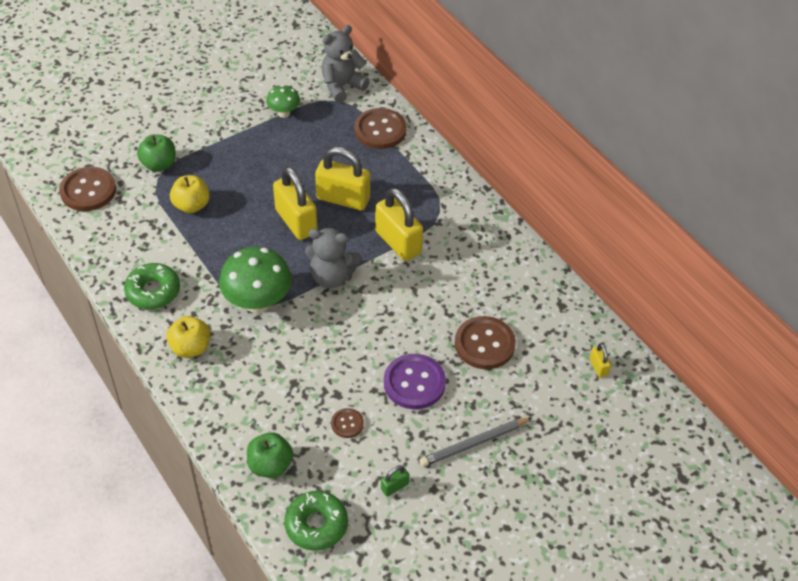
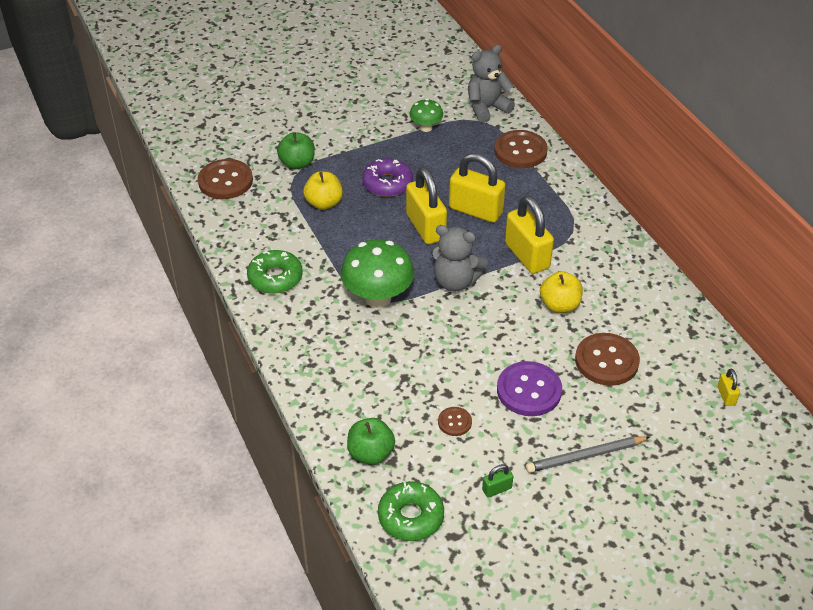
camera: 10 degrees right, 5 degrees down
yellow apple [166,316,210,358] -> yellow apple moved to [540,271,583,313]
none -> purple donut [362,158,413,197]

